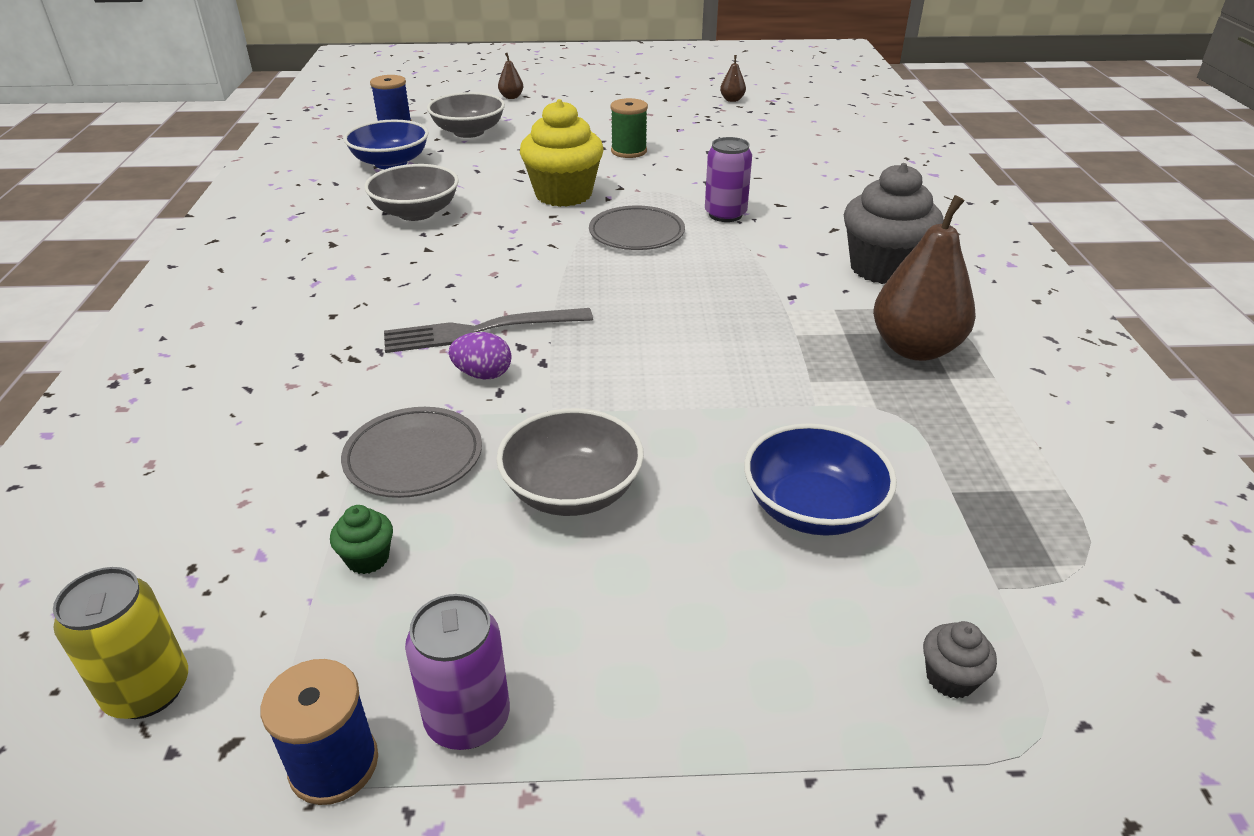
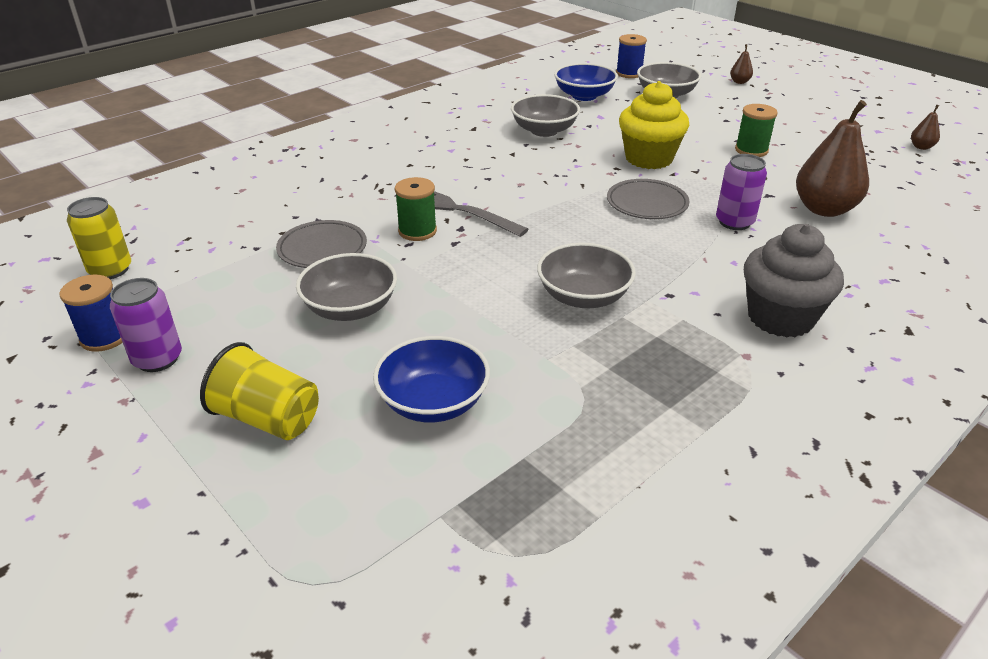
camera: 50 degrees right, 0 degrees up
green cupcake [330,505,393,574] -> none
purple egg [449,332,512,380] -> green spool [395,177,437,241]
brown pear [873,195,976,361] -> brown pear moved to [796,100,869,217]
grey cupcake [923,621,997,699] -> none
none -> yellow cup [200,342,319,440]
none -> grey bowl [537,243,636,308]

